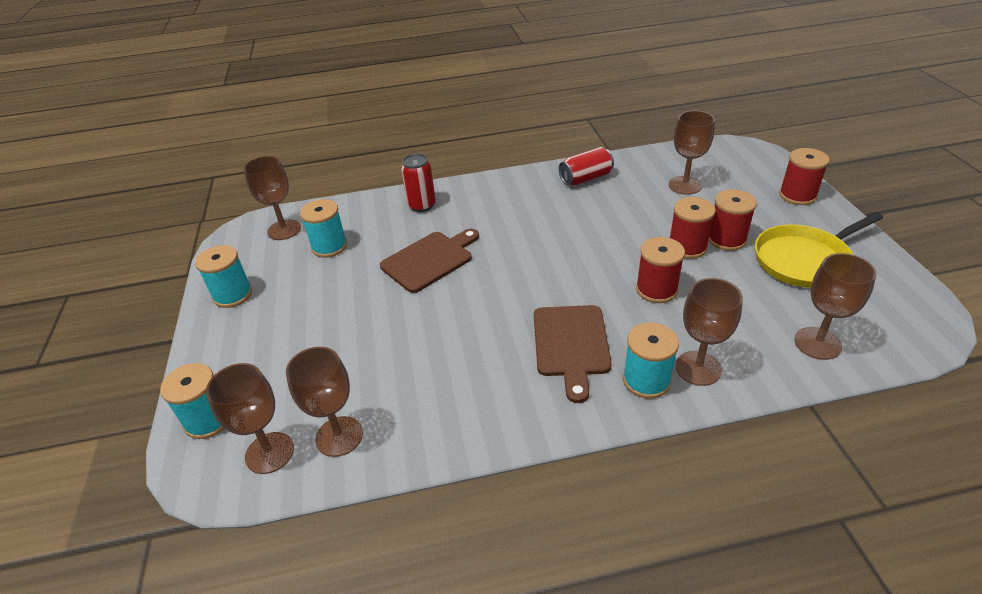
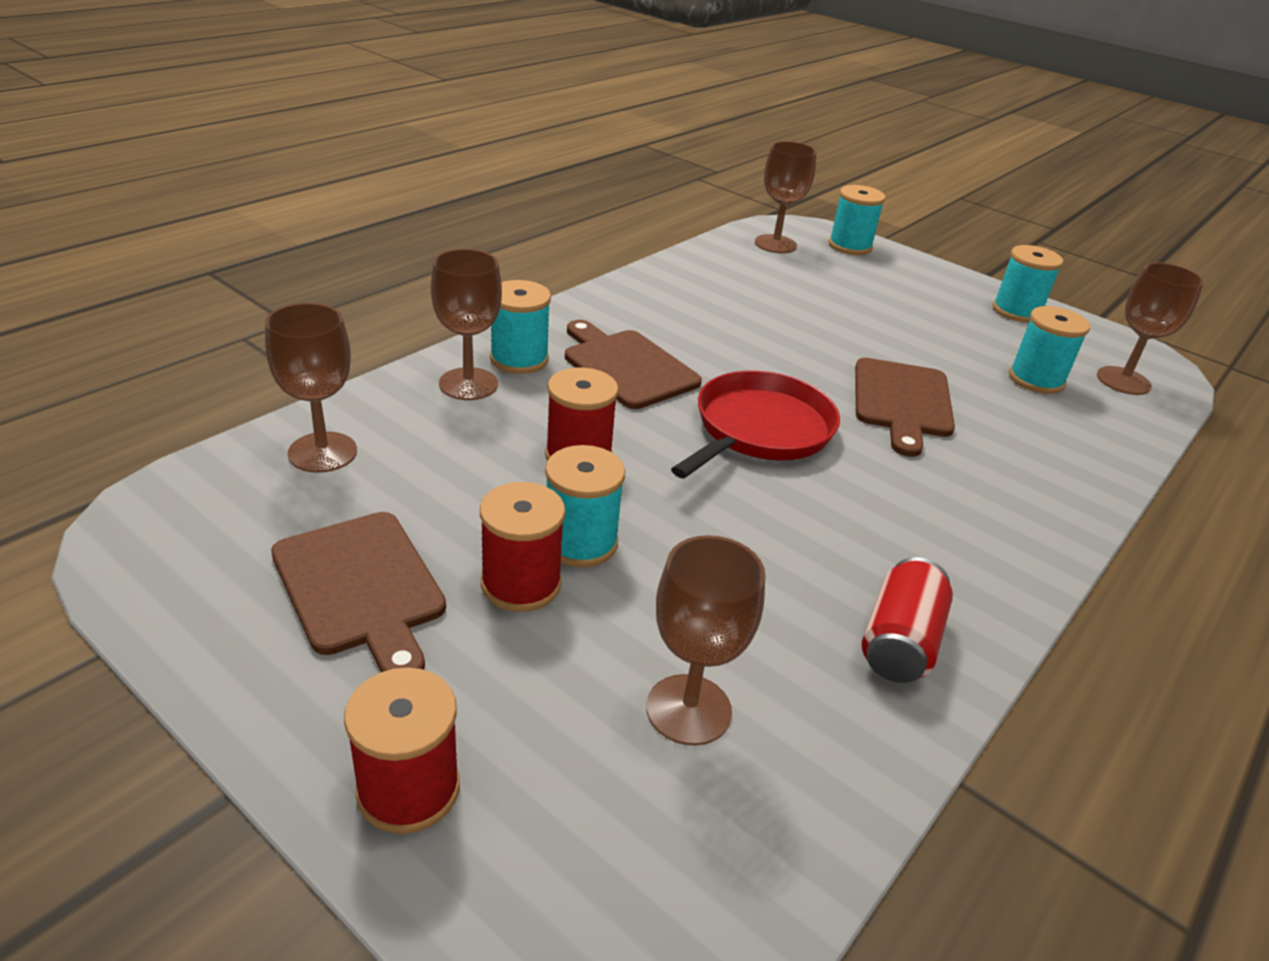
camera: 135 degrees right, 5 degrees down
brown goblet [286,347,363,457] -> none
red can [401,154,436,212] -> none
red spool [670,197,716,259] -> turquoise spool [545,445,625,567]
yellow pan [755,212,883,288] -> brown cutting board [271,512,446,672]
none -> red pan [671,371,840,478]

